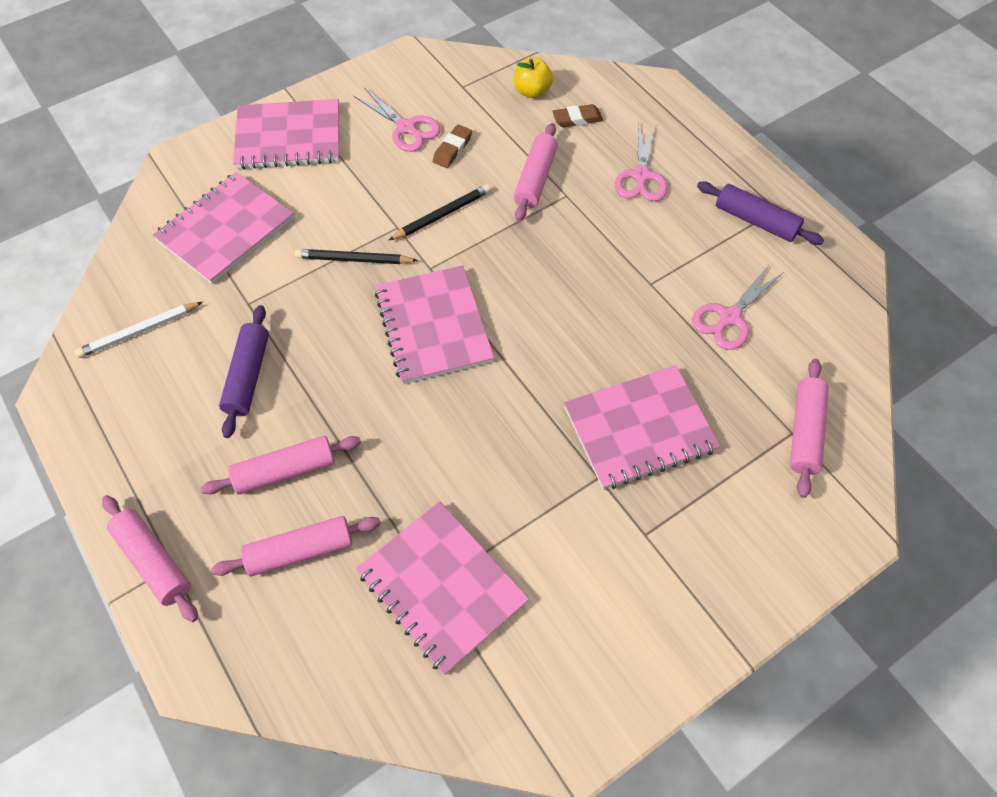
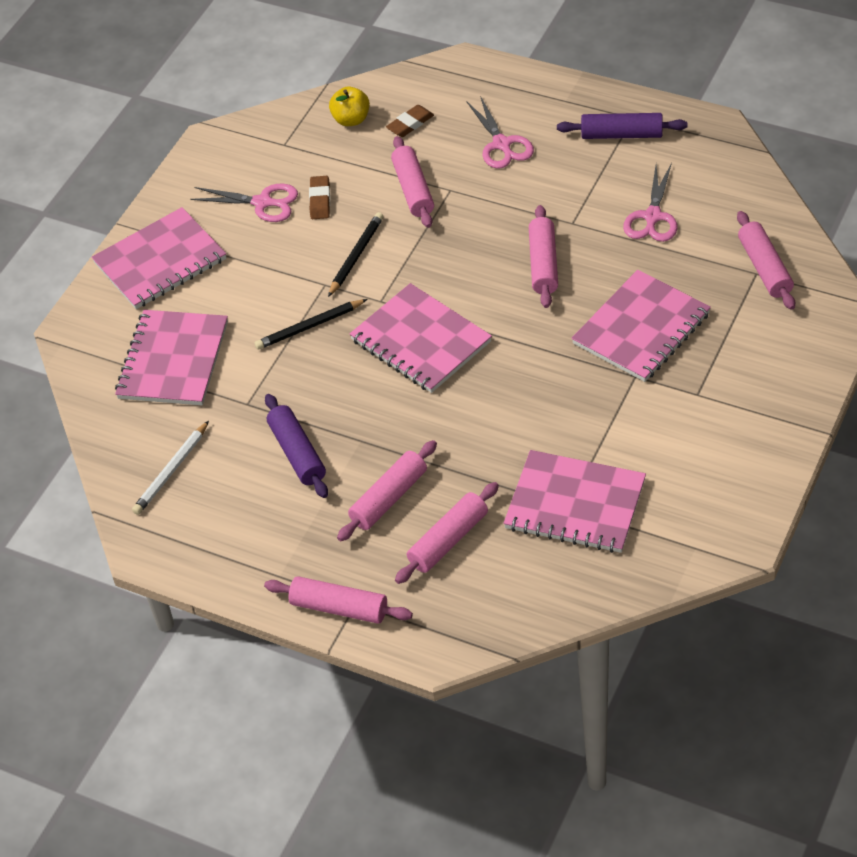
camera: 25 degrees left, 10 degrees down
none -> pink rolling pin [529,205,558,308]

